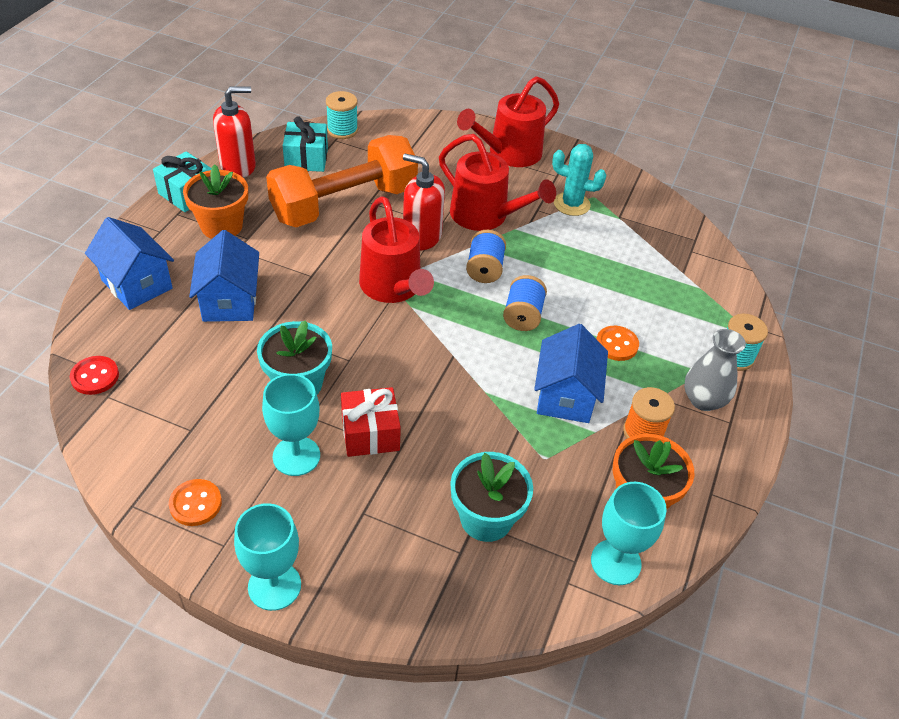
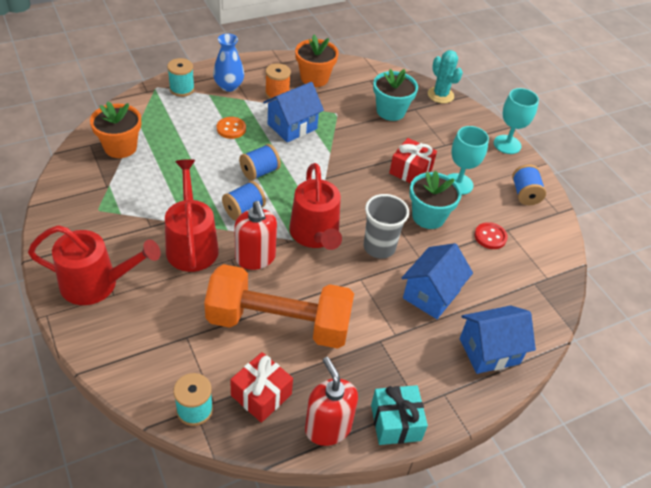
camera: 140 degrees left, 0 degrees up
red button [70,356,119,395] -> red button moved to [475,222,508,249]
blue house [85,217,174,310] -> blue house turned 75 degrees clockwise [460,305,536,374]
orange button [169,479,222,526] -> blue spool [512,164,546,205]
orange flower pot [183,164,248,239] -> orange flower pot moved to [90,101,141,158]
red soap dispenser [213,86,256,178] -> red soap dispenser turned 45 degrees clockwise [305,357,358,446]
turquoise gift [283,116,328,172] -> red gift [230,352,293,423]
red watering can [359,196,434,303] -> red watering can turned 150 degrees clockwise [289,163,342,250]
turquoise cactus [552,144,606,216] -> turquoise cactus moved to [428,50,463,103]
turquoise goblet [591,482,667,585] -> none
grey vase [684,329,746,411] -> blue vase [213,34,244,92]
none -> grey cup [364,194,409,259]

